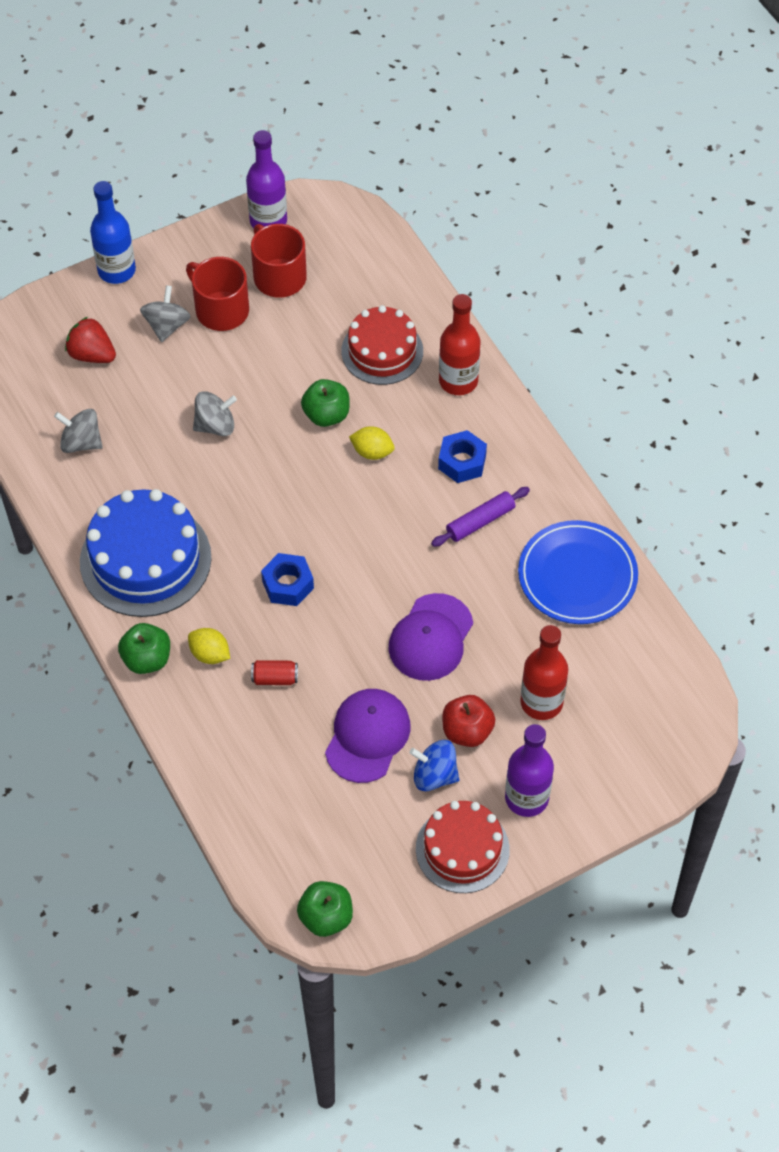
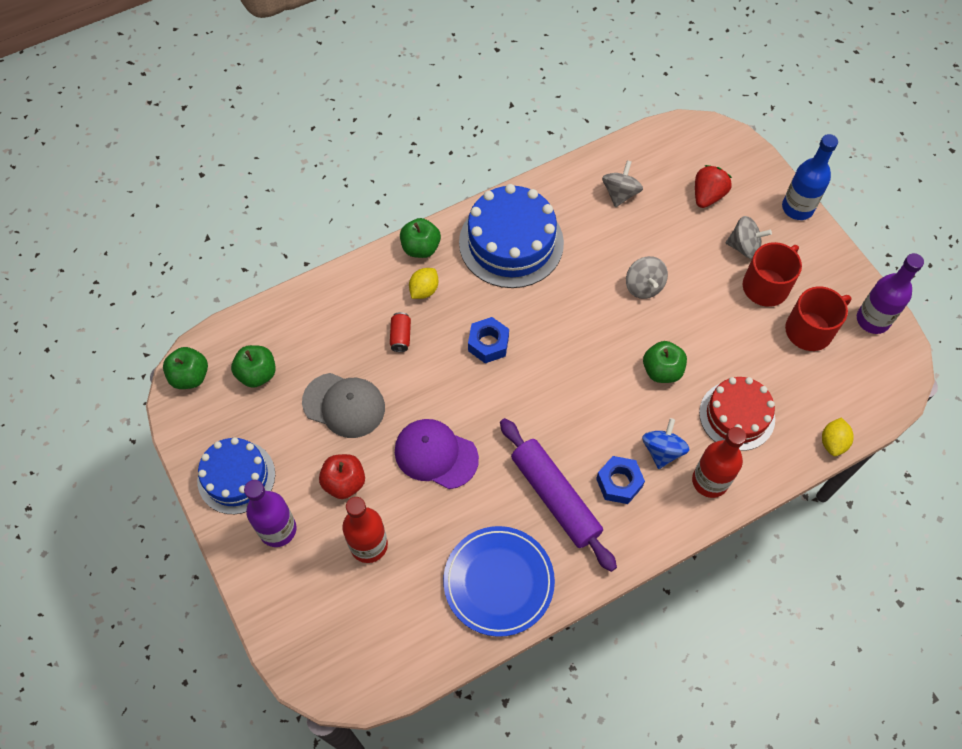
camera: 90 degrees right, 5 degrees up
purple cap [325,689,411,783] -> grey cap [302,373,385,438]
yellow lemon [349,426,395,460] -> yellow lemon moved to [822,417,854,456]
blue spinning top [409,740,459,791] -> blue spinning top moved to [642,418,690,469]
red cake [416,801,510,893] -> blue cake [197,437,275,514]
purple rolling pin [431,487,530,547] -> purple rolling pin [500,418,617,572], size x1.75
none -> green apple [231,345,276,388]

